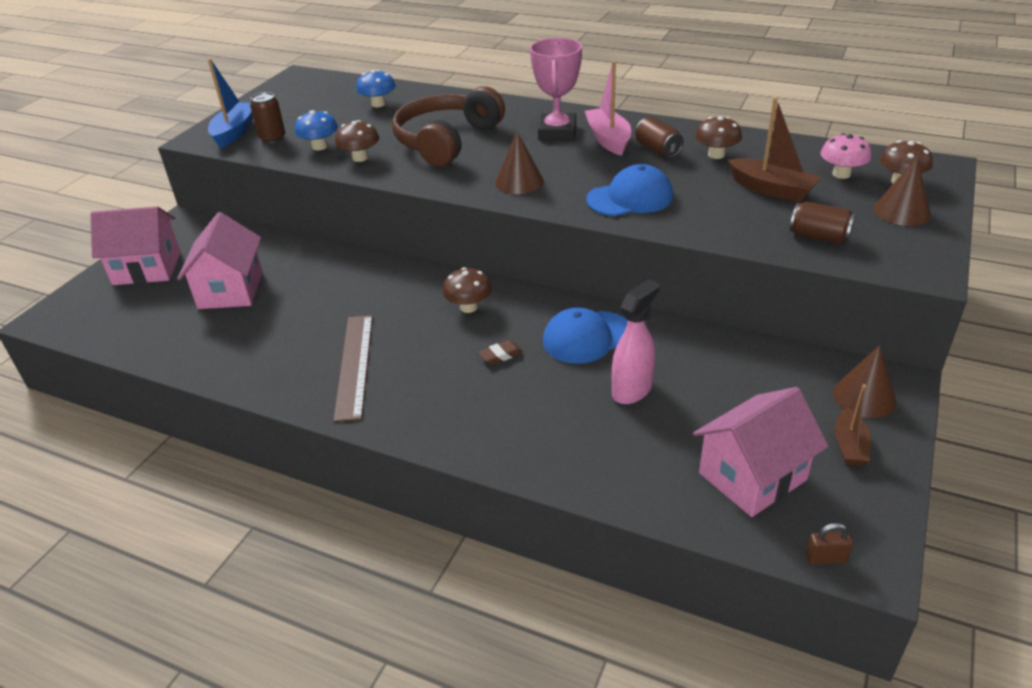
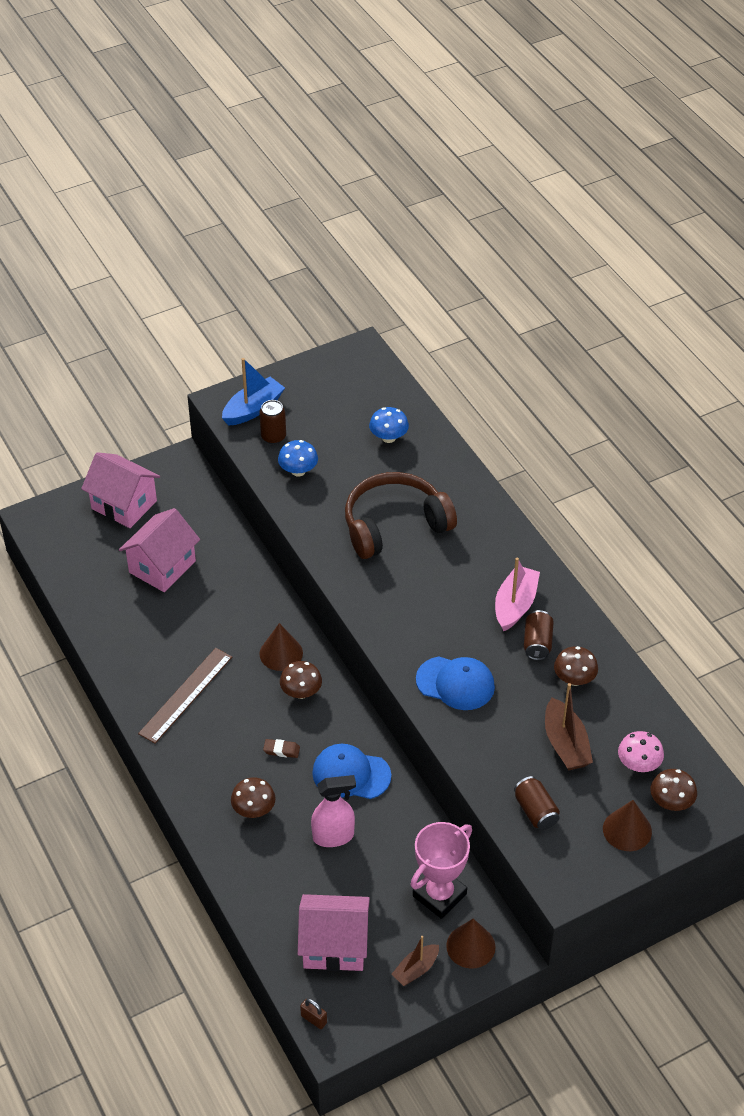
camera: 35 degrees right, 10 degrees up
brown mushroom [335,120,379,162] -> brown mushroom moved to [231,777,276,818]
brown cone [495,132,544,194] -> brown cone moved to [259,623,303,671]
pink trophy [530,38,582,140] -> pink trophy moved to [410,822,472,919]

